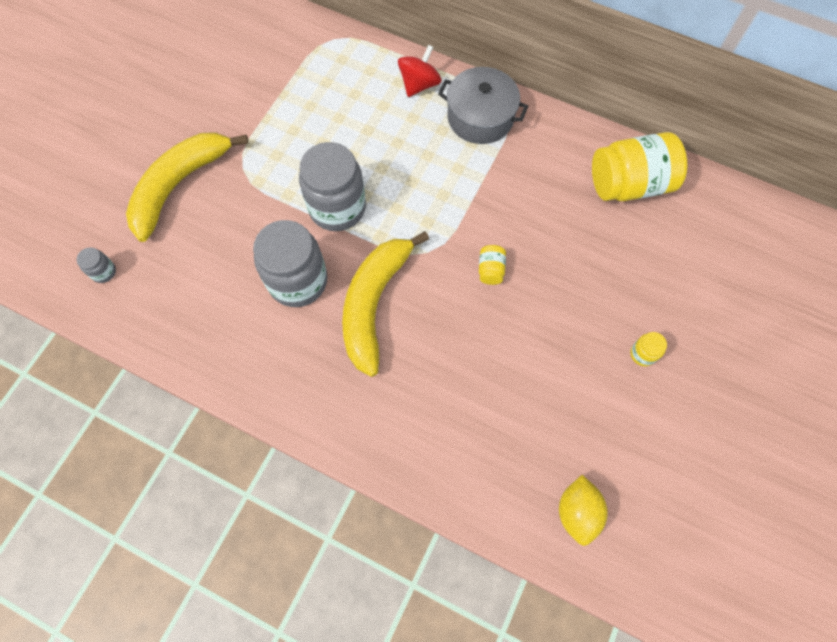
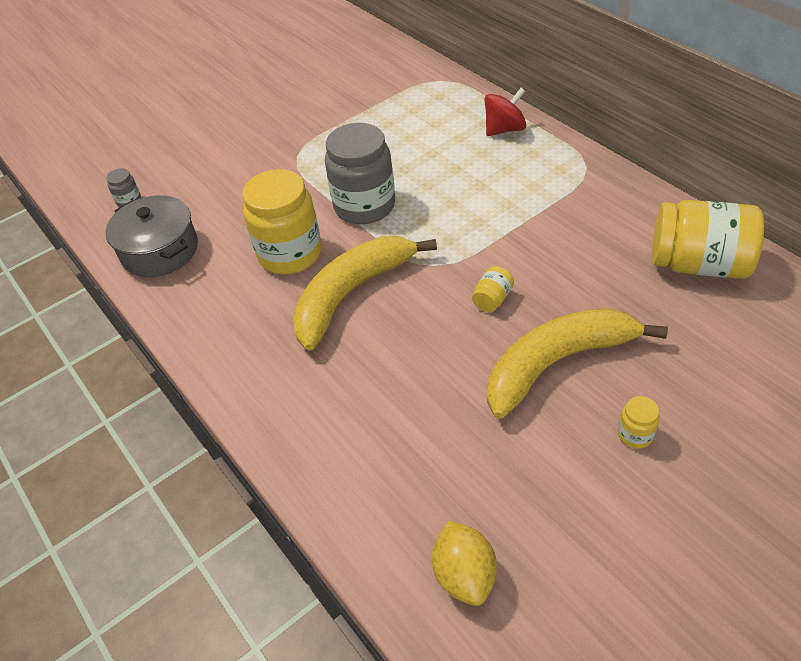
camera: 30 degrees right, 20 degrees down
yellow banana [126,132,249,242] -> yellow banana moved to [487,308,668,419]
grey jar [253,220,327,307] -> yellow jar [242,169,322,274]
grey pot [438,67,528,144] -> grey pot moved to [106,195,198,277]
yellow lemon [559,475,608,546] -> yellow lemon turned 45 degrees counterclockwise [432,521,497,606]

